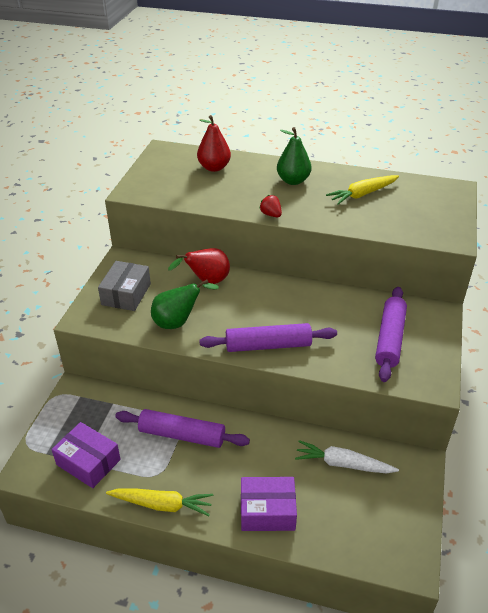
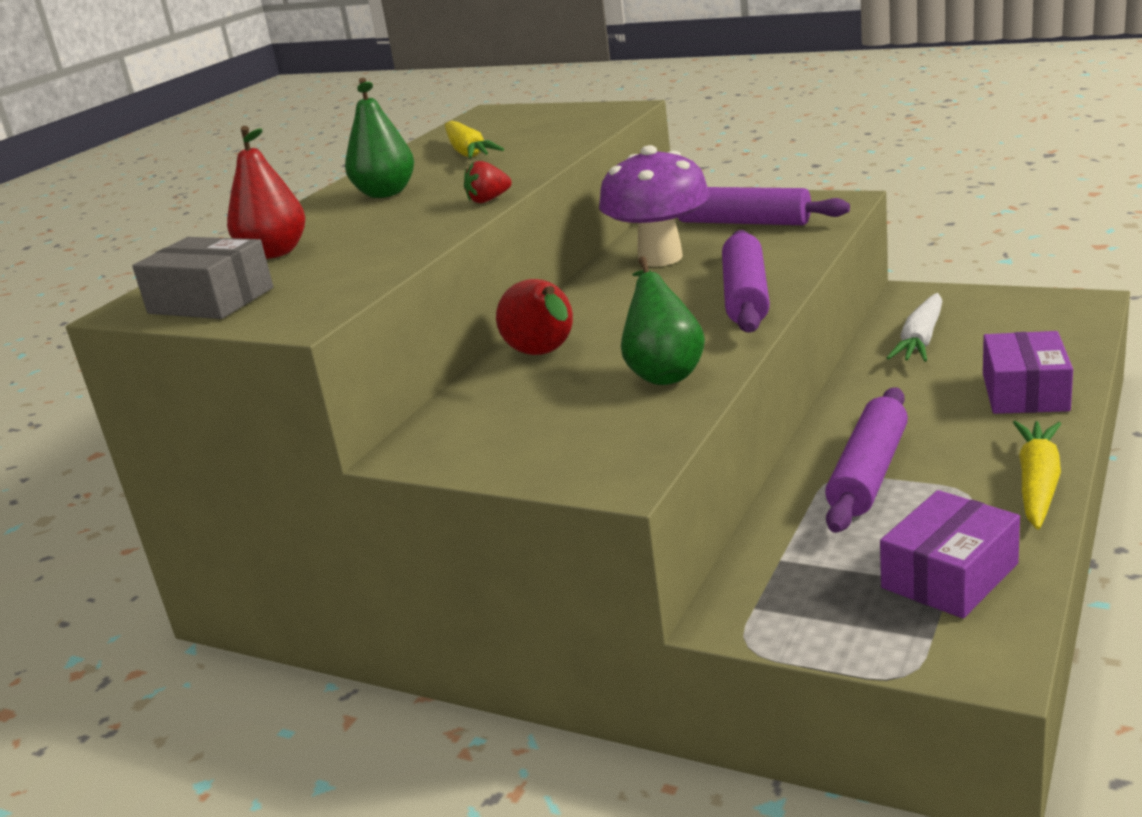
camera: 75 degrees left, 15 degrees down
grey box [98,261,151,311] -> grey box moved to [132,237,273,319]
none -> purple mushroom [599,145,710,267]

